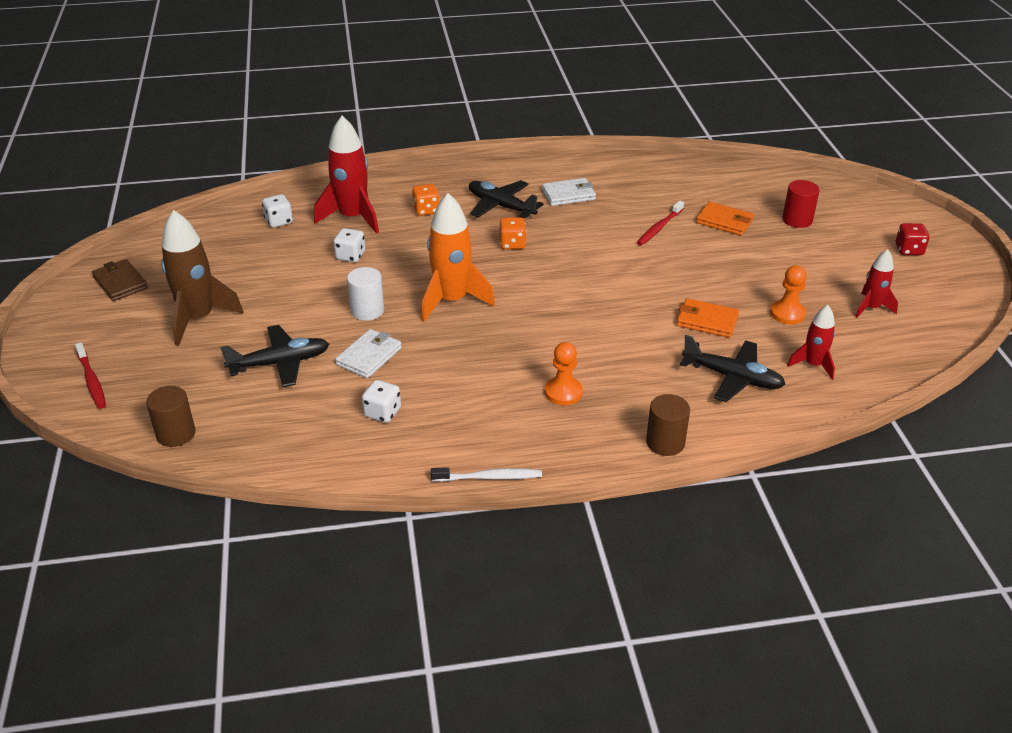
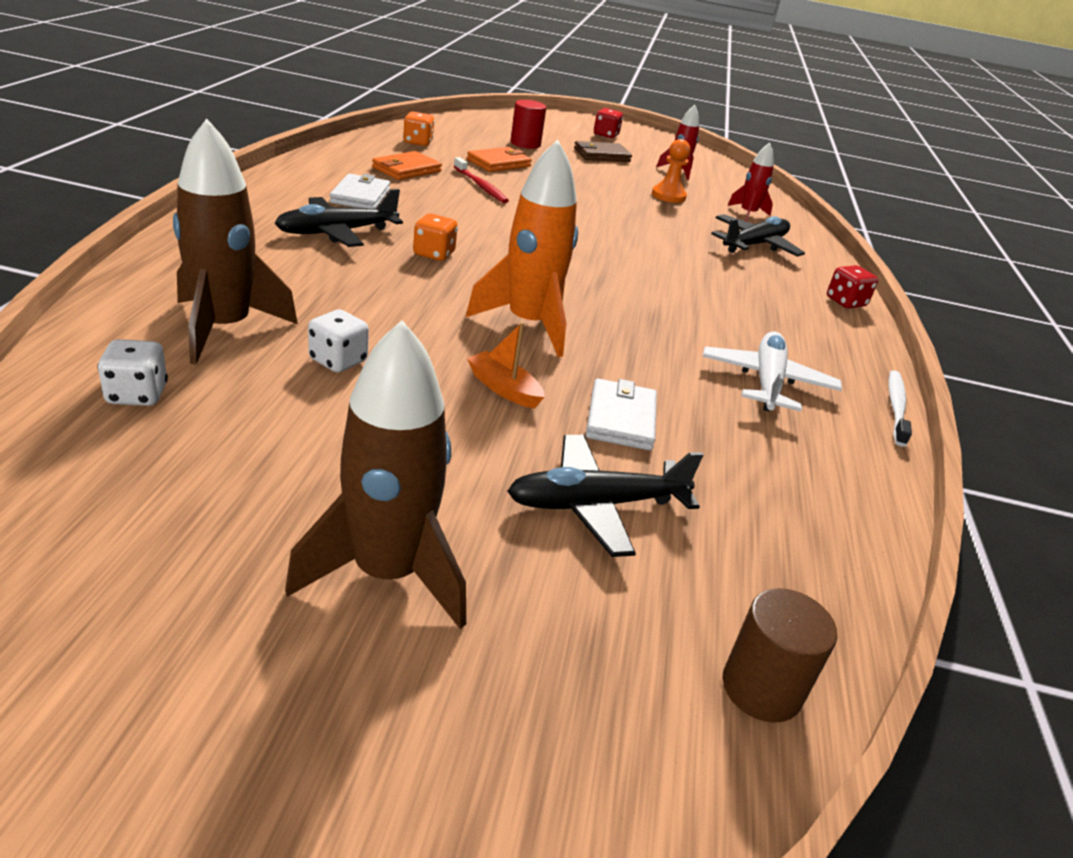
camera: 75 degrees left, 5 degrees down
red toothbrush [75,342,106,409] -> none
brown wallet [92,259,148,301] -> brown wallet moved to [574,141,632,162]
black plane [220,325,329,387] -> black plane turned 105 degrees counterclockwise [507,435,703,557]
red rocket [314,116,379,234] -> brown rocket [173,119,298,365]
white wallet [335,329,402,378] -> white wallet turned 45 degrees clockwise [586,378,657,450]
white cylinder [347,267,384,321] -> orange boat [467,322,544,409]
white dice [362,380,401,423] -> none
orange dice [412,184,440,216] -> orange dice moved to [403,112,435,146]
orange pawn [545,342,583,405] -> none
brown cylinder [646,394,690,456] -> red dice [827,265,878,309]
orange wallet [676,298,739,338] -> orange wallet moved to [372,151,442,180]
none -> white plane [703,331,842,412]

